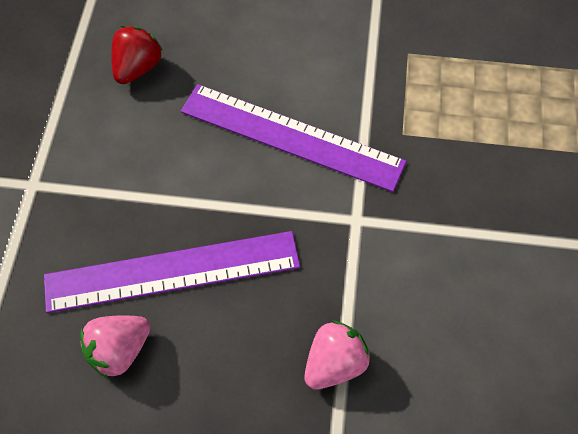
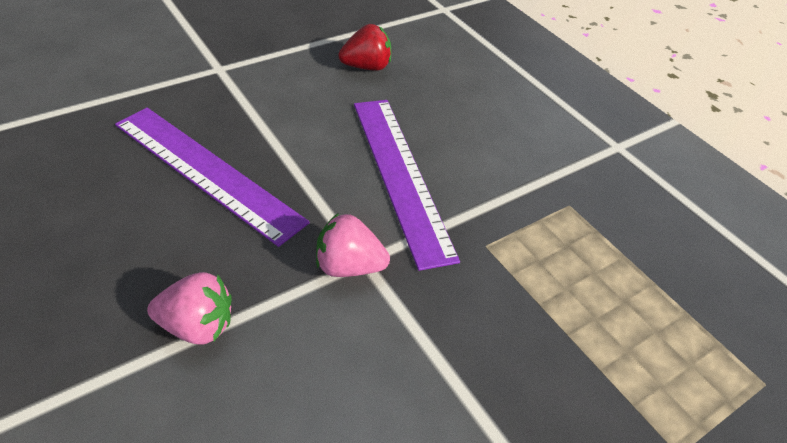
camera: 45 degrees right, 15 degrees down
pink strawberry [80,315,150,379] -> pink strawberry moved to [316,213,390,277]

